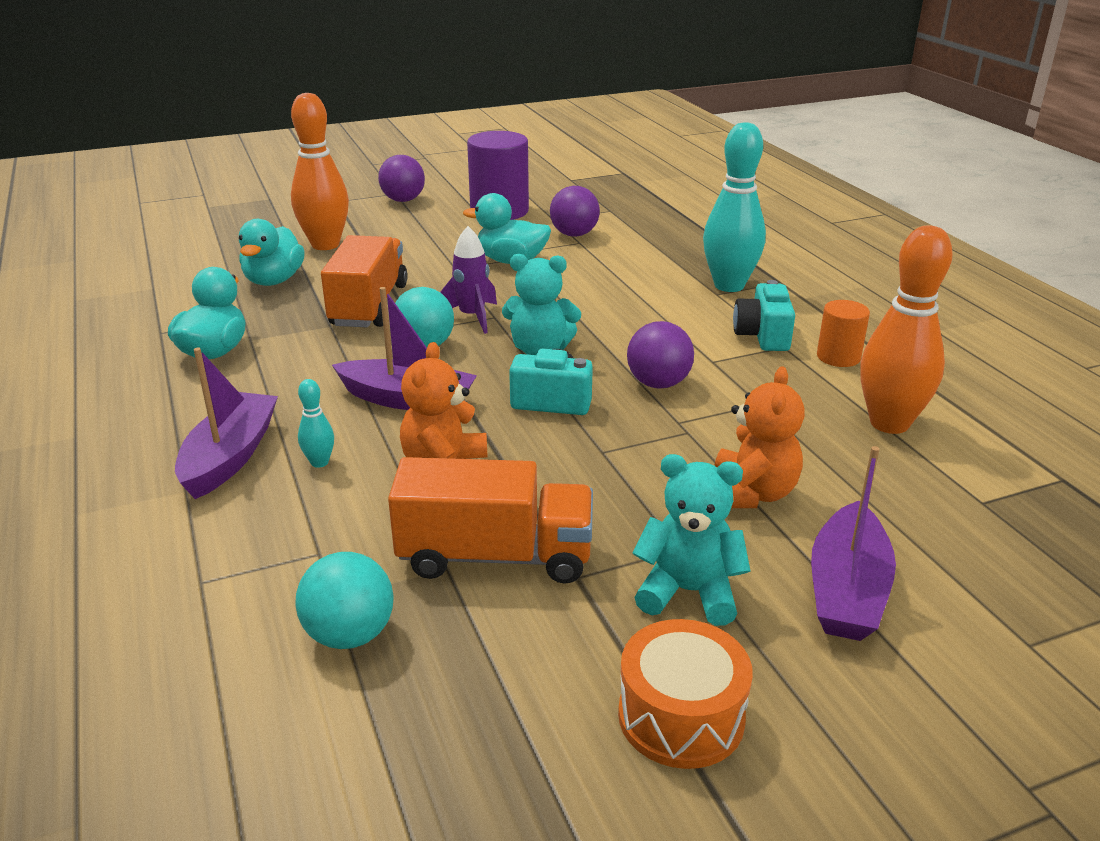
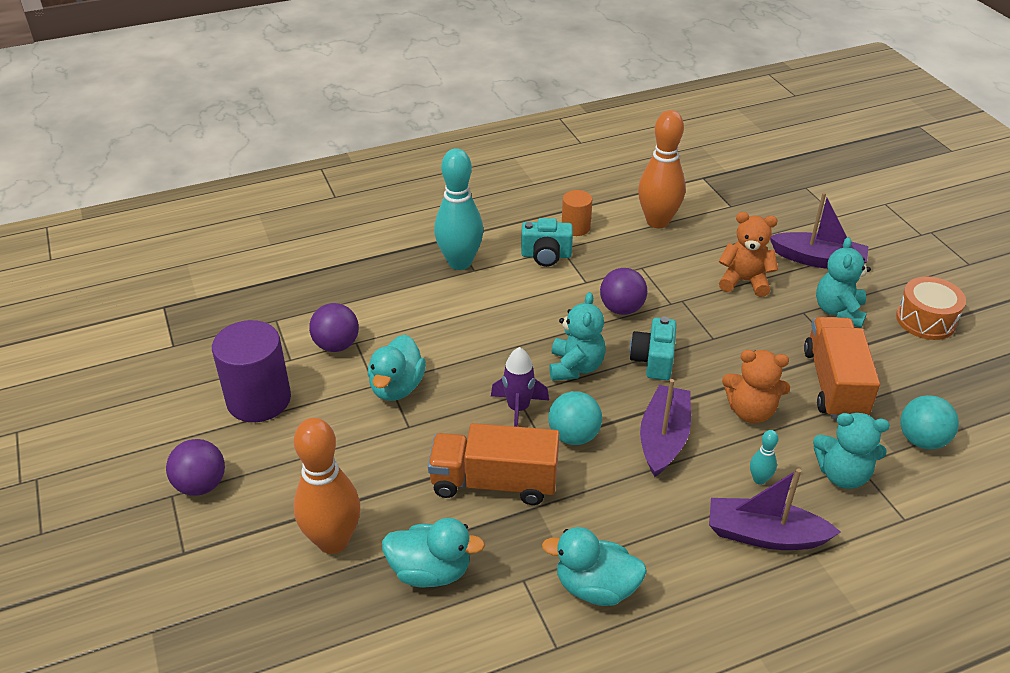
camera: 90 degrees left, 10 degrees up
none -> turquoise teddy bear [813,413,890,489]

